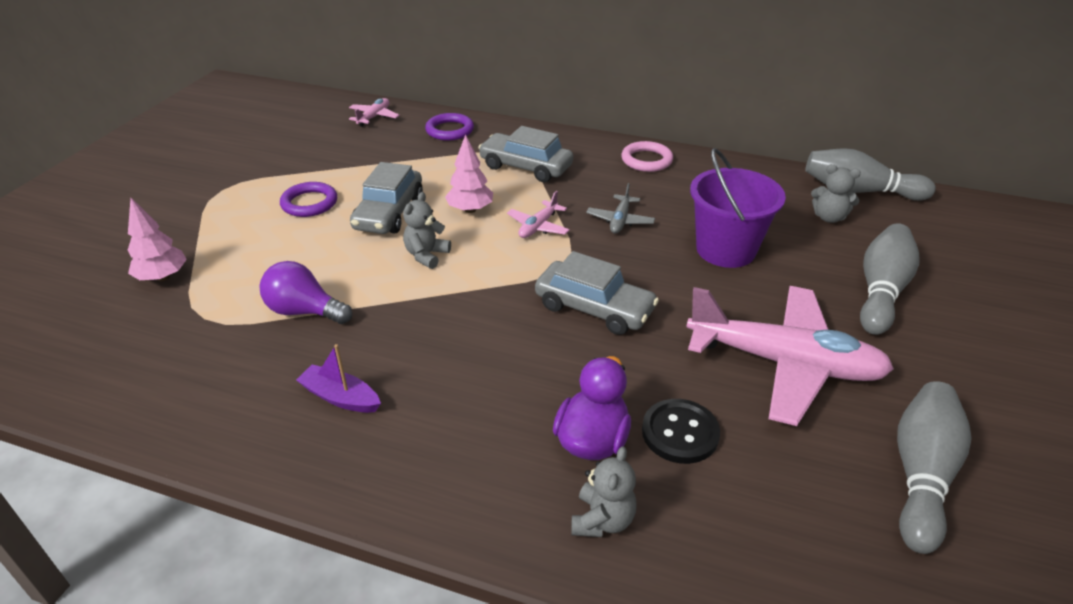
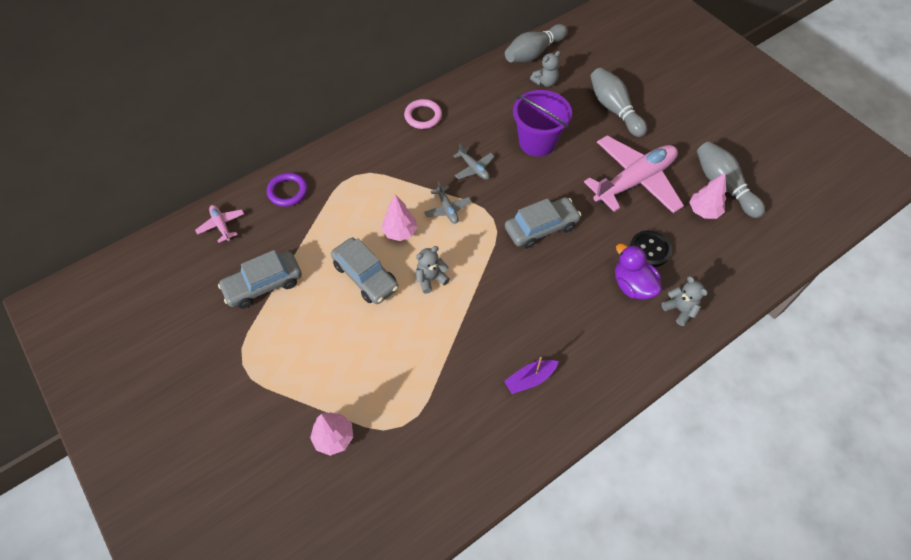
camera: 55 degrees left, 20 degrees up
purple light bulb [259,261,352,324] -> none
purple ring [280,182,337,217] -> none
grey teddy bear [403,192,451,269] -> grey teddy bear turned 90 degrees clockwise [416,246,450,294]
grey car [478,126,573,182] -> grey car moved to [218,250,302,309]
pink plane [507,191,570,238] -> grey plane [424,180,472,224]
none -> pink tree [689,173,726,219]

